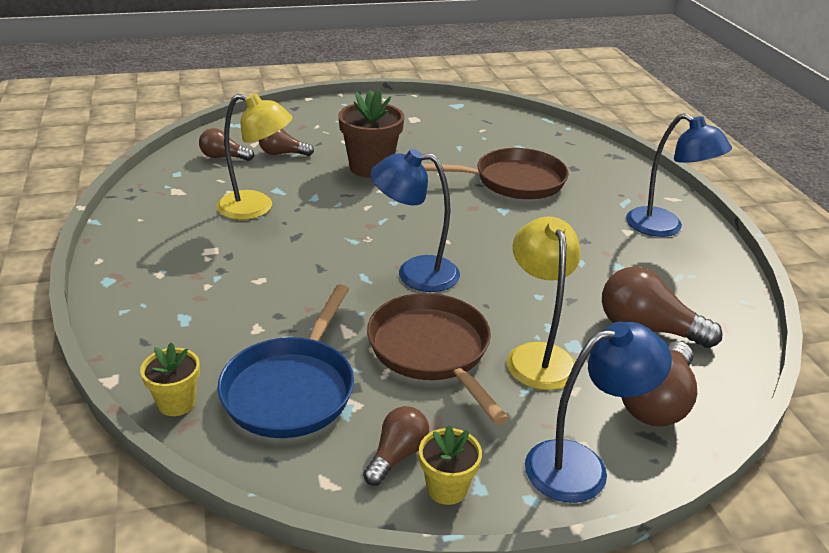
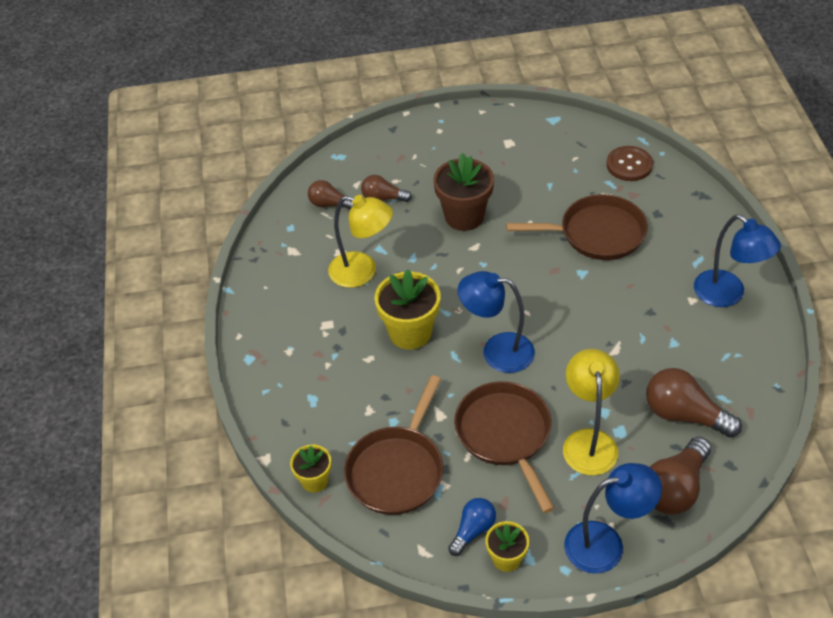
camera: 10 degrees right, 15 degrees up
blue pan [217,284,354,438] -> brown pan [344,375,443,515]
brown light bulb [363,406,429,486] -> blue light bulb [448,498,496,556]
none -> yellow flower pot [374,269,441,349]
none -> brown button [606,146,653,181]

